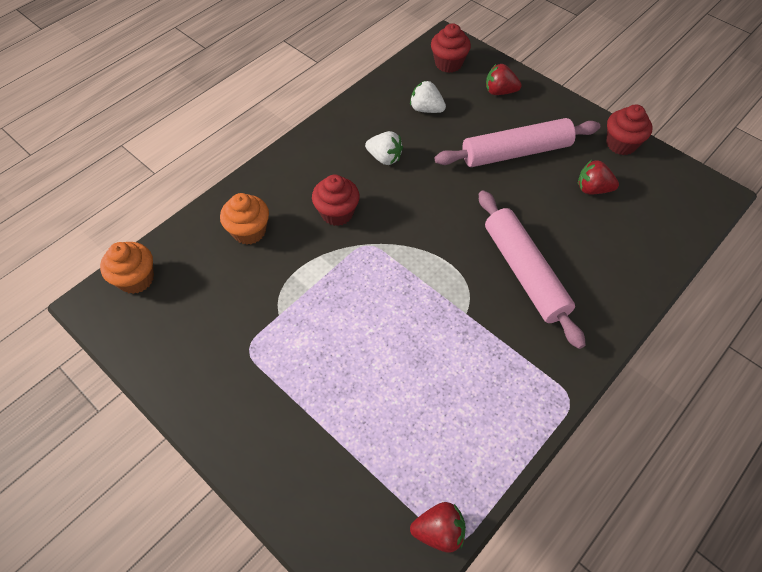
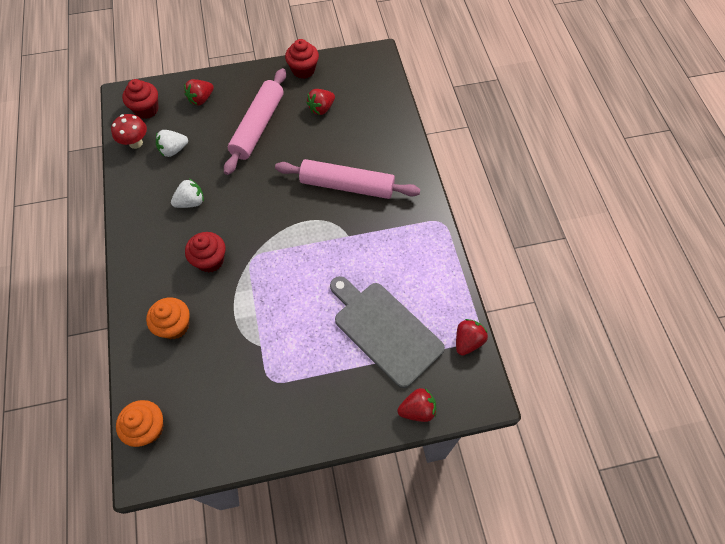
camera: 55 degrees left, 5 degrees up
none -> red mushroom [111,114,147,149]
none -> grey cutting board [330,276,445,388]
none -> red strawberry [397,388,436,422]

